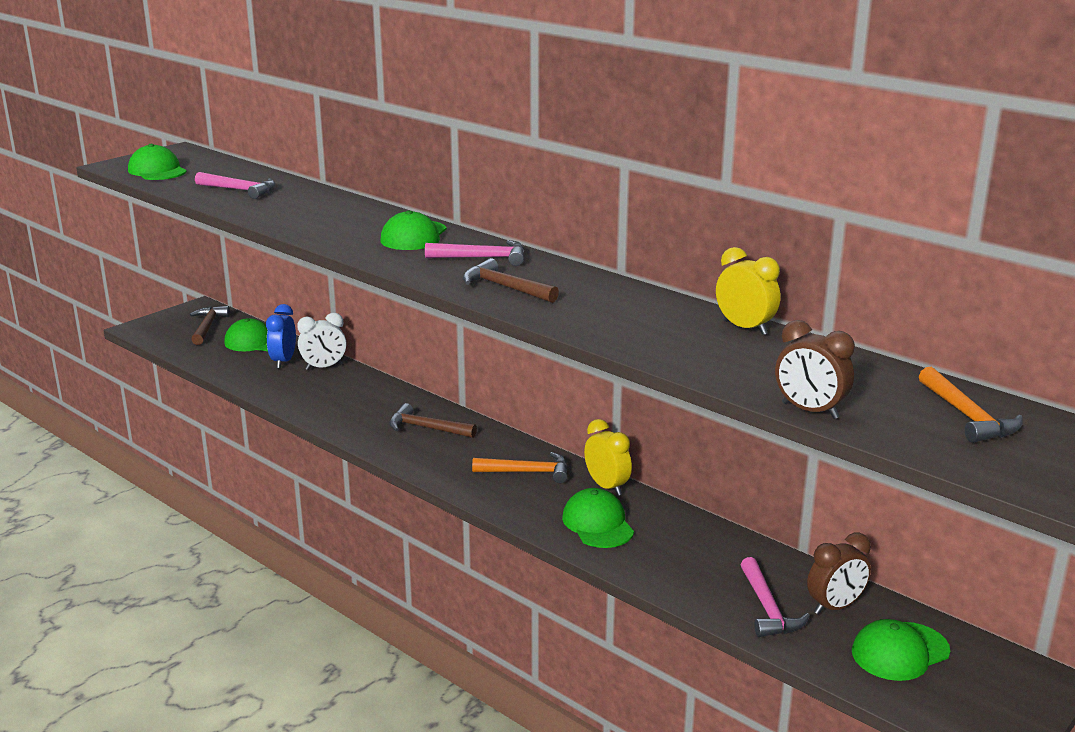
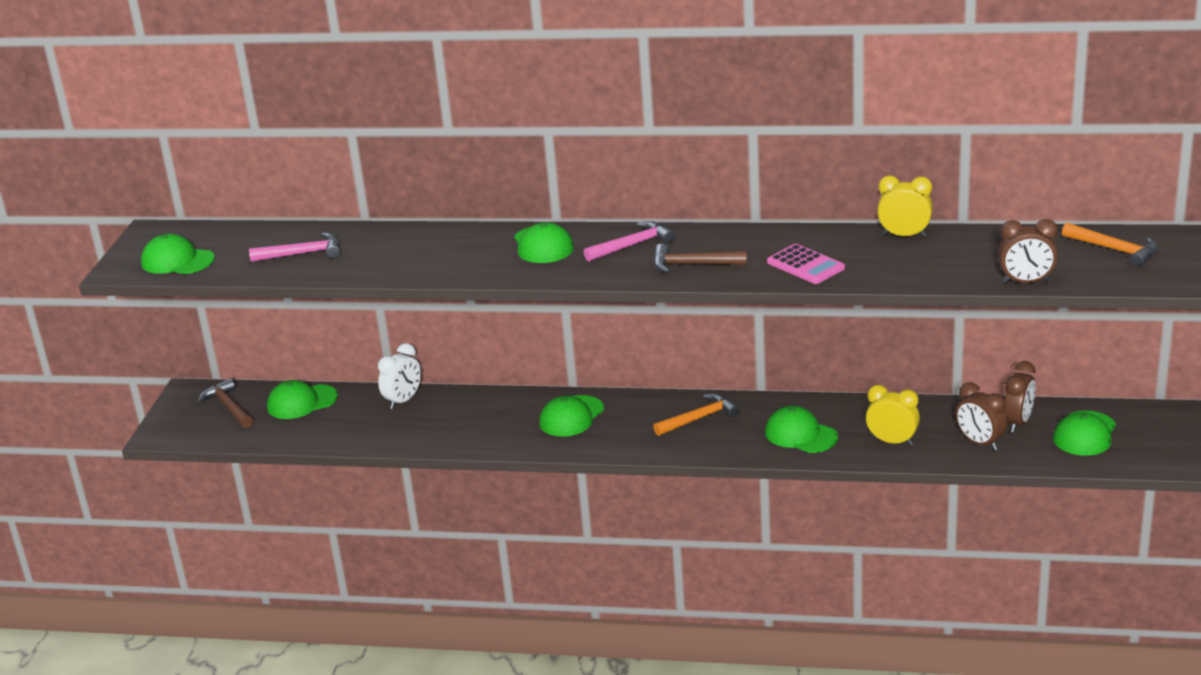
camera: 30 degrees left, 5 degrees up
blue clock [266,304,296,368] -> none
brown hammer [389,403,477,438] -> green cap [539,395,604,437]
yellow clock [584,419,632,496] -> yellow clock moved to [866,385,920,445]
pink hammer [740,557,810,637] -> brown clock [956,382,1007,451]
none -> pink calculator [767,244,845,284]

